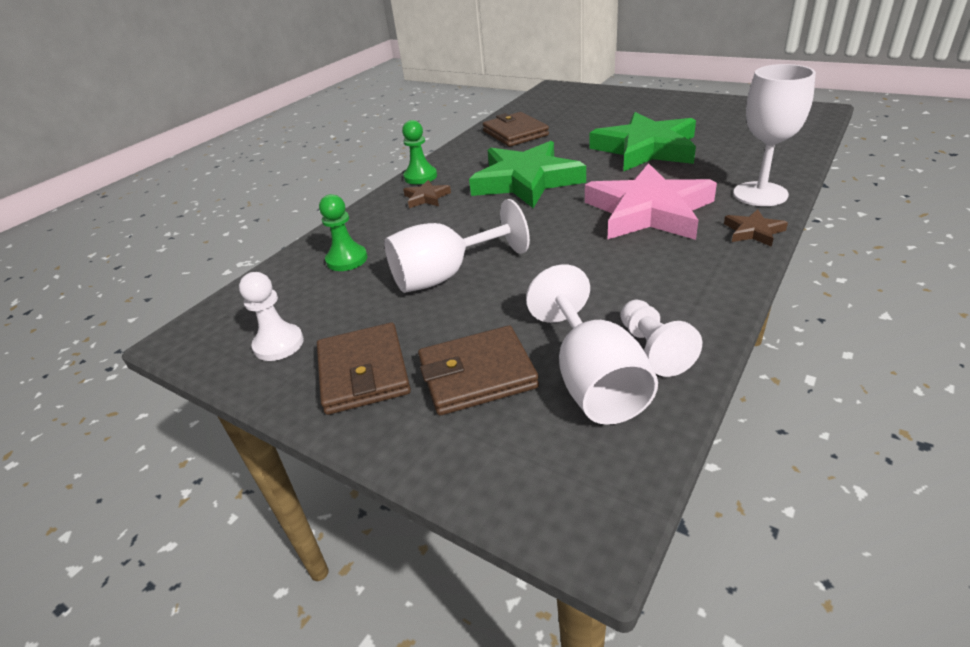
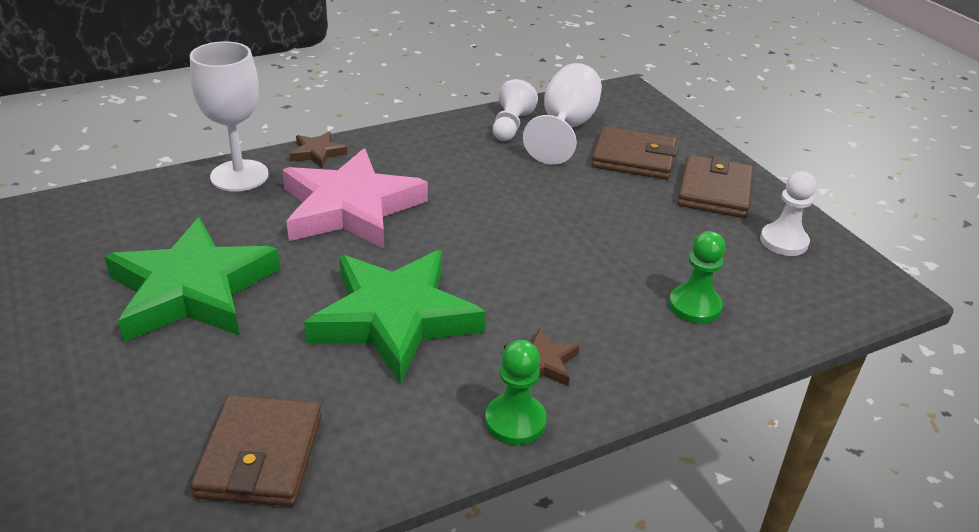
camera: 155 degrees left, 0 degrees up
white goblet [384,199,530,293] -> none

